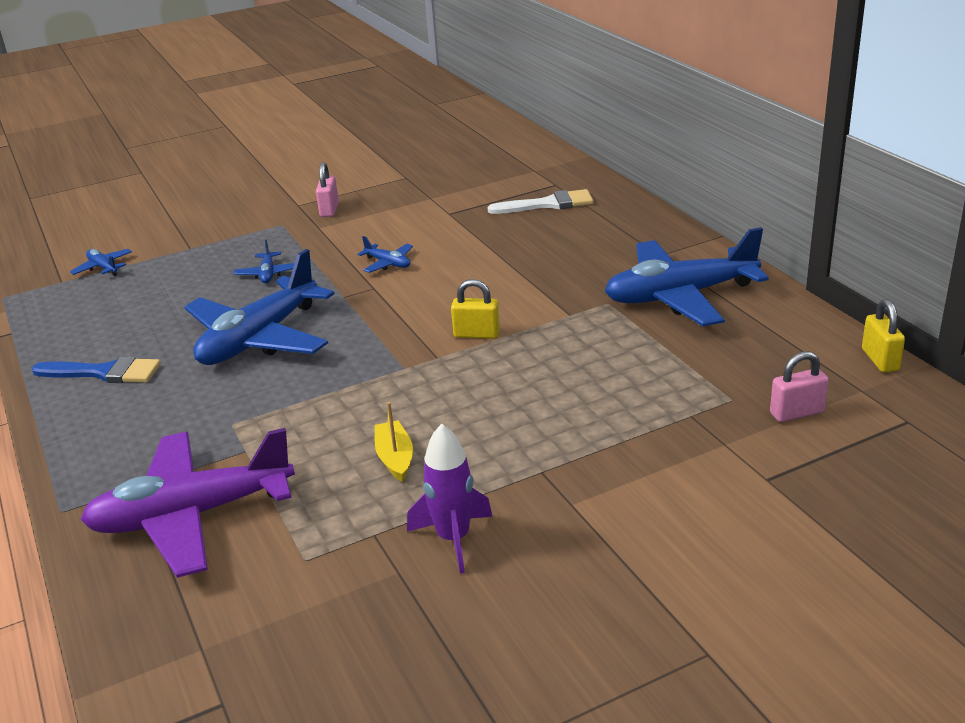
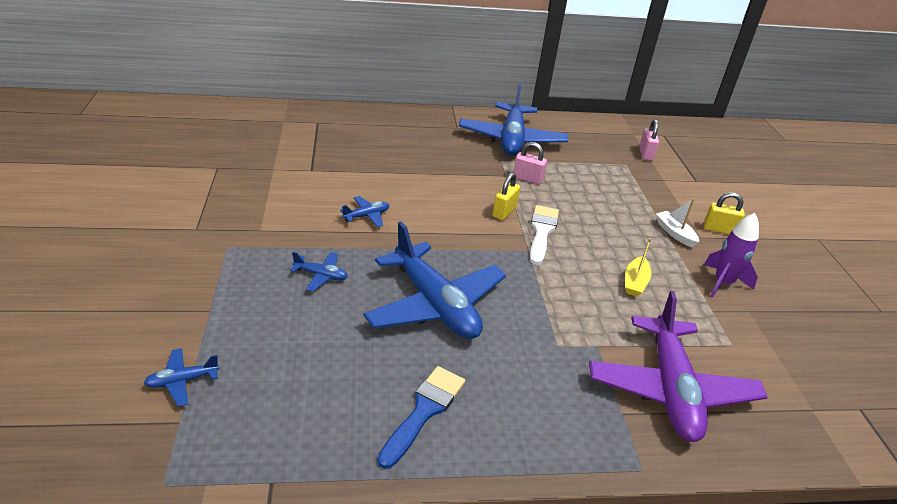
camera: 75 degrees left, 5 degrees up
pink padlock [316,162,339,217] -> pink padlock moved to [513,142,547,184]
yellow boat [375,402,413,482] -> yellow boat turned 75 degrees counterclockwise [625,238,652,297]
white brush [488,189,594,214] -> white brush moved to [530,205,559,265]
yellow padlock [862,299,905,373] -> yellow padlock moved to [704,192,745,234]
none -> white boat [656,198,699,247]

